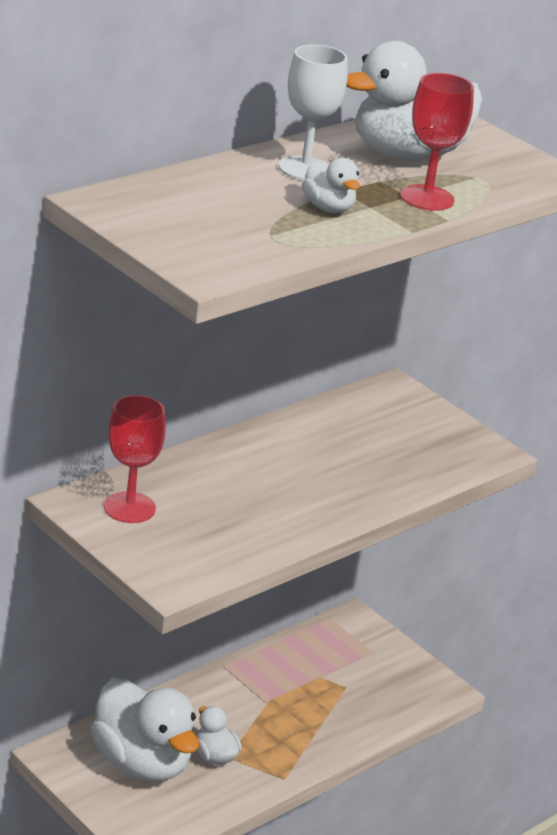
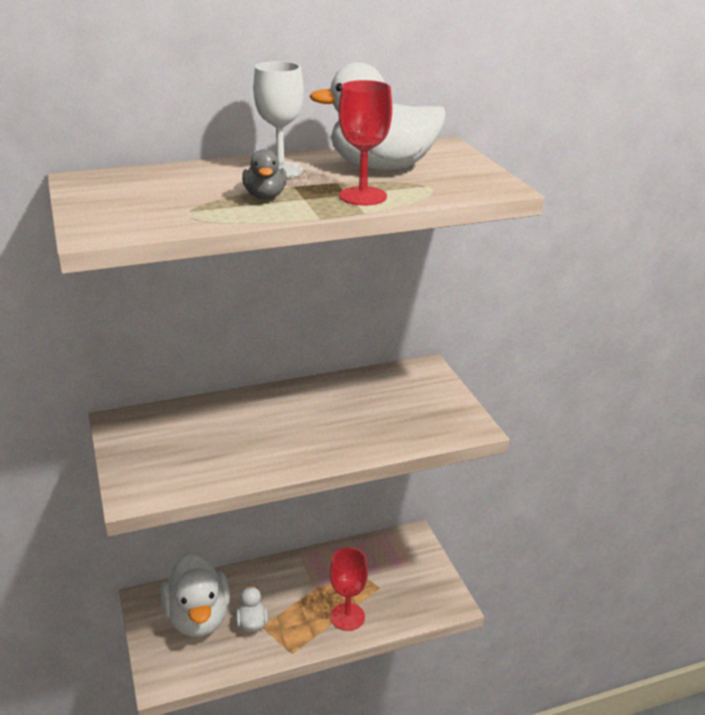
camera: 25 degrees right, 0 degrees up
red goblet [104,395,166,523] -> red goblet moved to [330,548,368,631]
white duck [302,158,360,213] -> grey duck [242,149,287,200]

